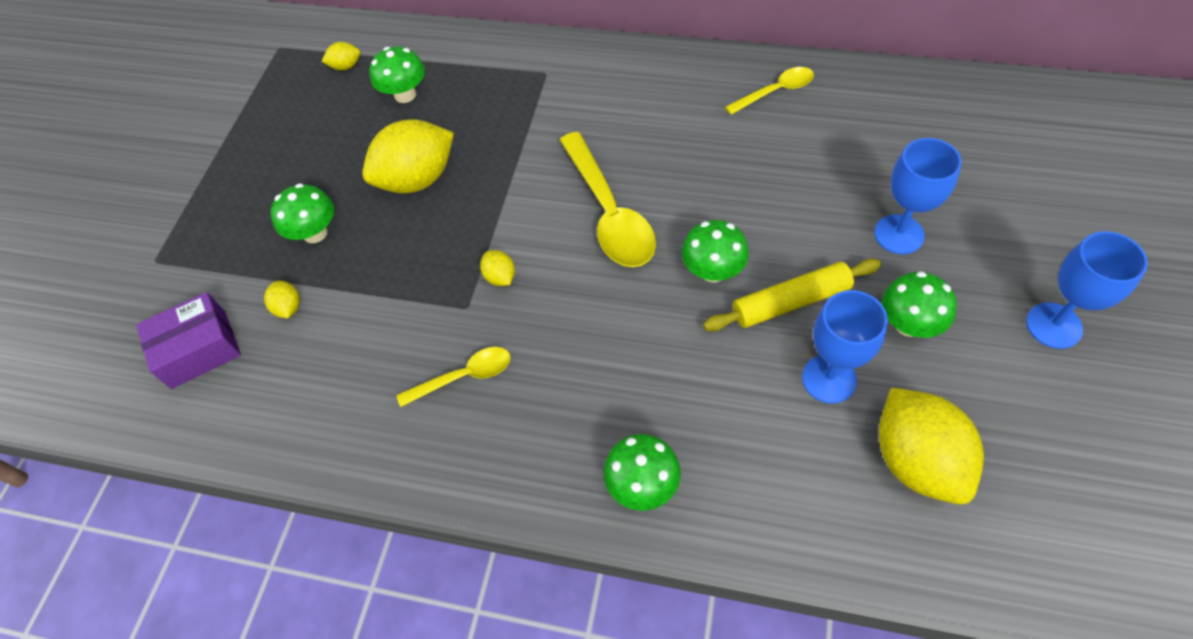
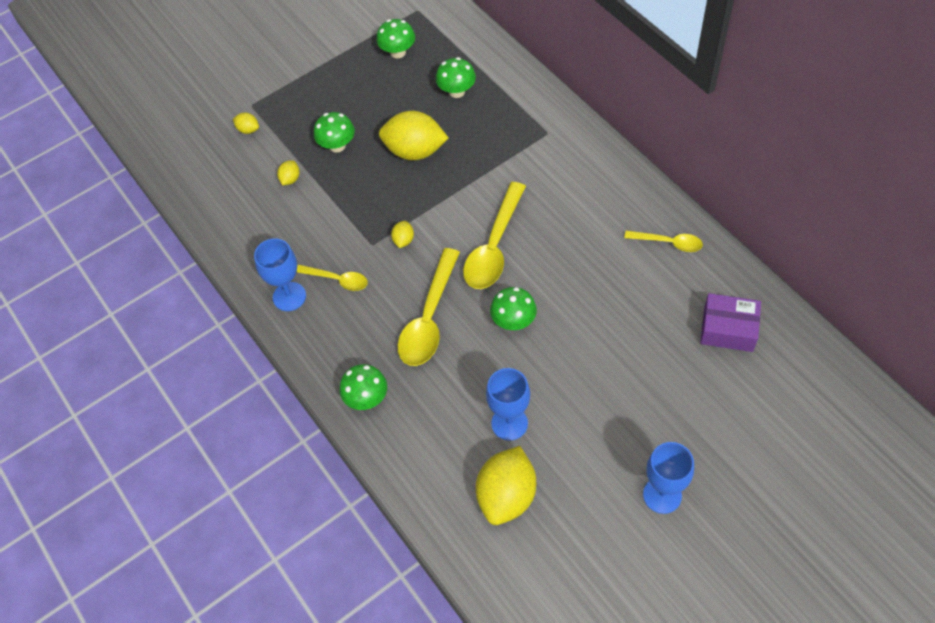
camera: 40 degrees right, 0 degrees up
purple box [136,292,241,389] -> purple box moved to [700,293,761,352]
yellow lemon [322,42,360,70] -> yellow lemon moved to [233,113,259,134]
yellow rolling pin [703,259,881,331] -> none
blue goblet [874,138,962,254] -> blue goblet moved to [254,238,306,311]
green mushroom [882,271,957,338] -> green mushroom moved to [376,19,415,58]
none -> yellow spoon [398,248,460,366]

